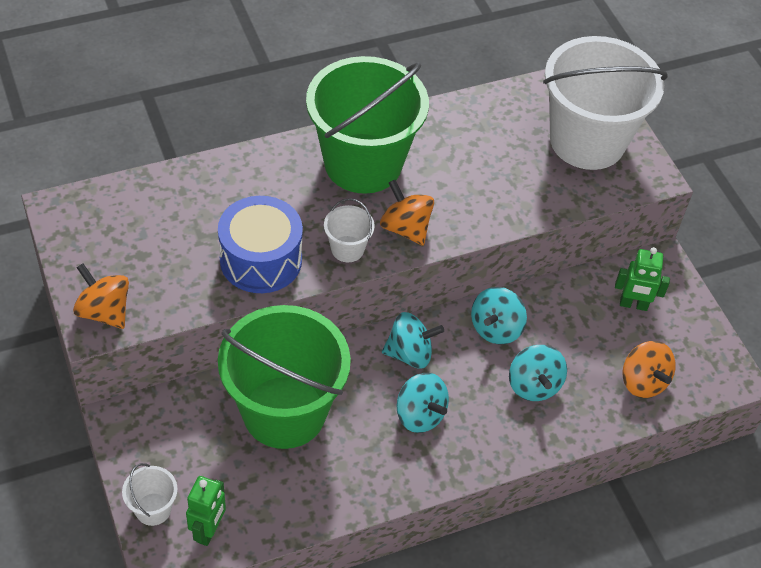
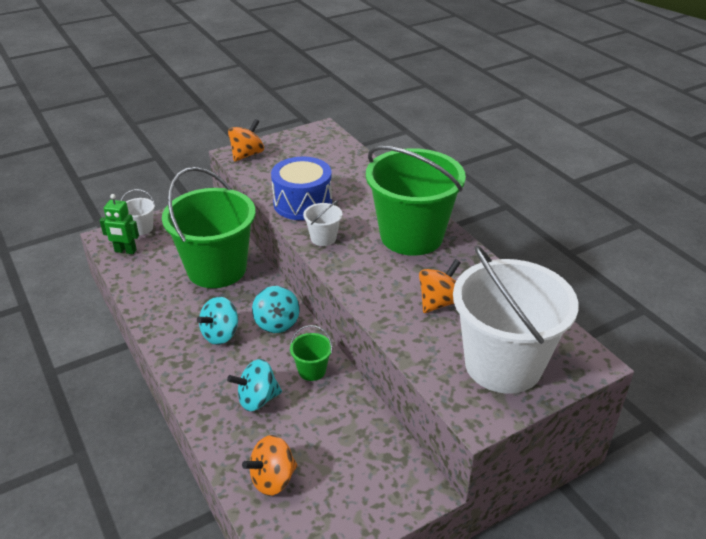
camera: 85 degrees right, 15 degrees down
orange spinning top [380,180,434,246] -> orange spinning top moved to [419,259,461,313]
turquoise spinning top [471,287,527,344] -> green bucket [290,325,332,381]
green robot [615,247,670,311] -> none

